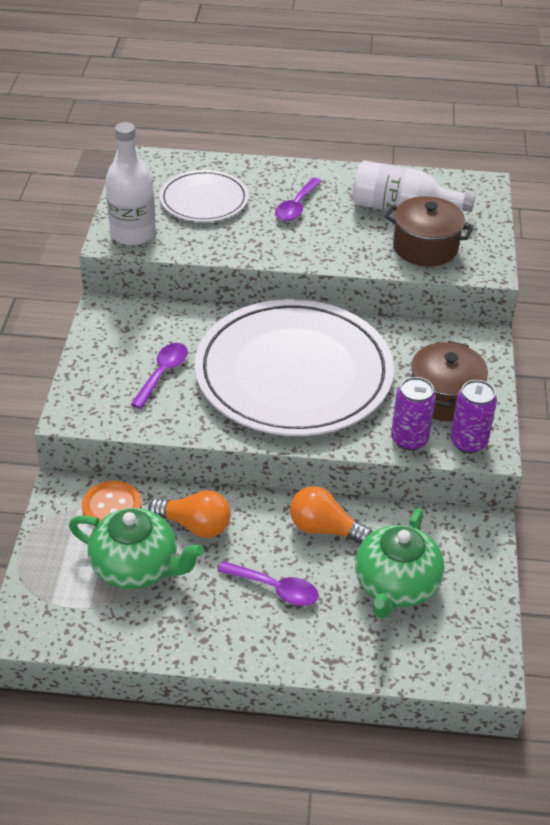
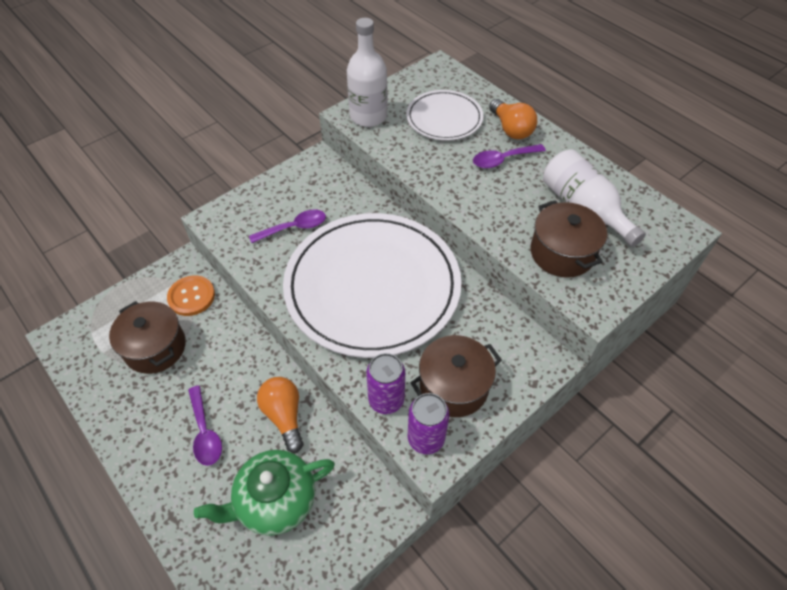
camera: 45 degrees right, 10 degrees up
green teapot [69,508,204,589] -> brown pot [109,301,186,374]
orange light bulb [148,490,231,538] -> orange light bulb moved to [489,99,537,139]

